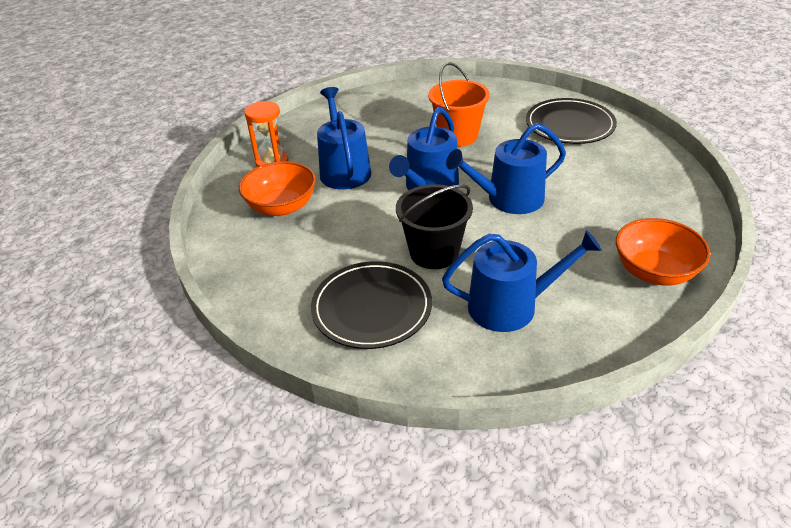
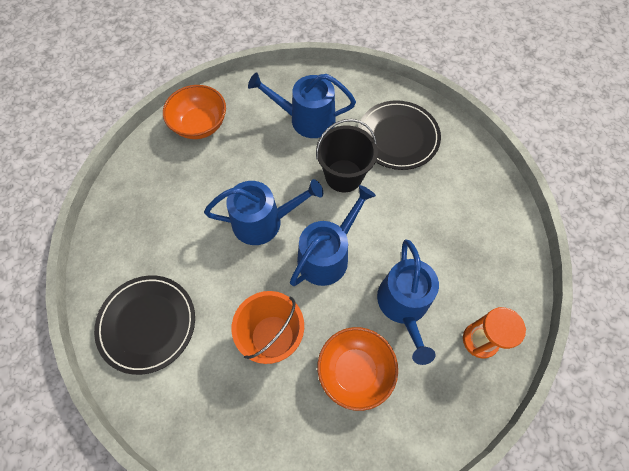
camera: 170 degrees left, 25 degrees up
orange bowl [239,161,316,216] -> orange bowl moved to [317,327,398,411]

